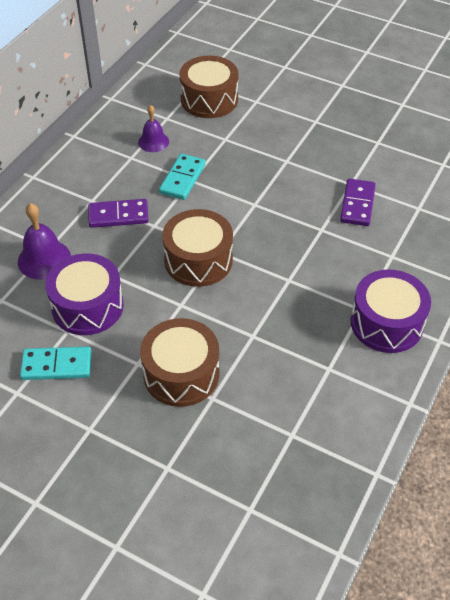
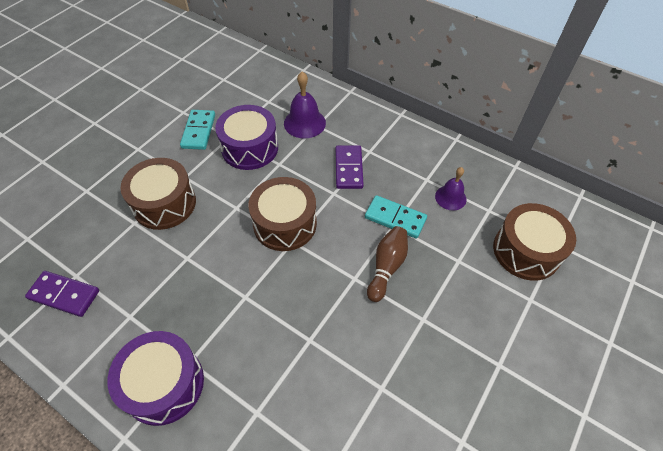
camera: 95 degrees right, 5 degrees up
purple domino [340,179,376,226] -> purple domino moved to [25,271,99,317]
none -> brown bowling pin [367,226,408,302]

